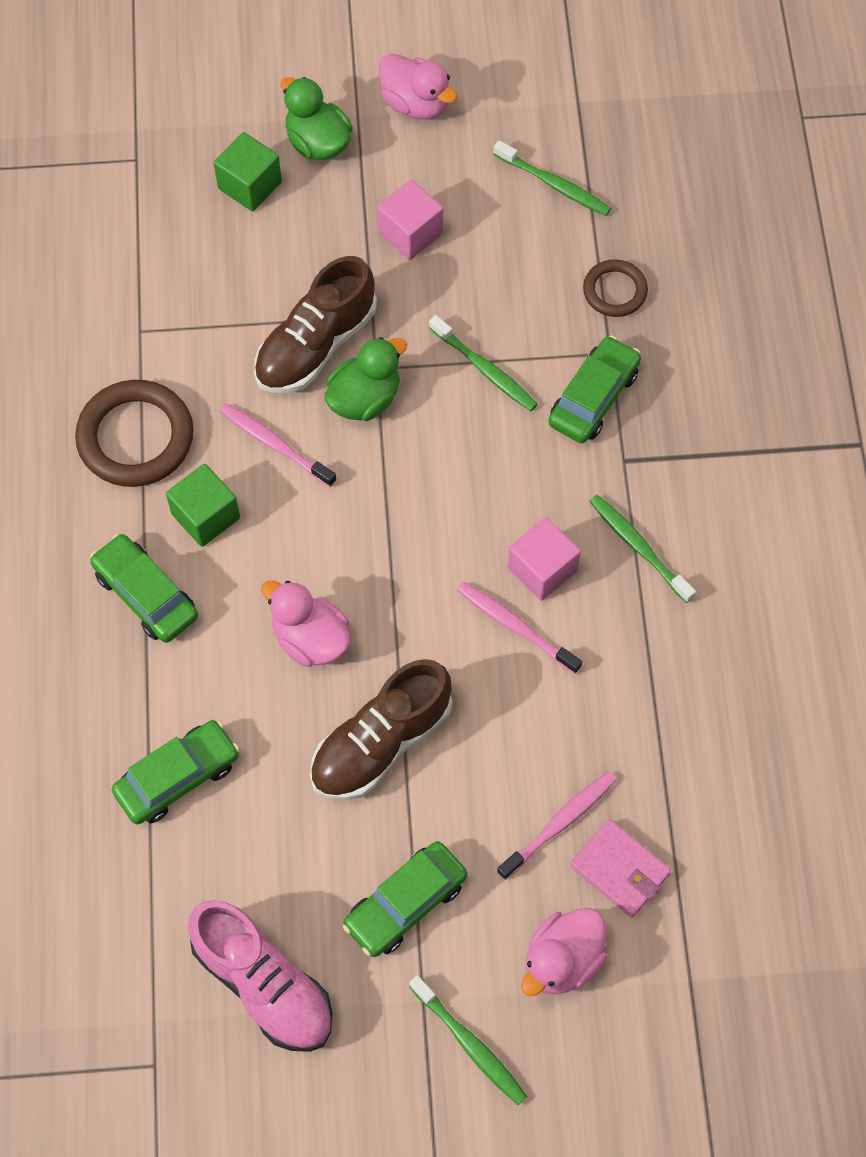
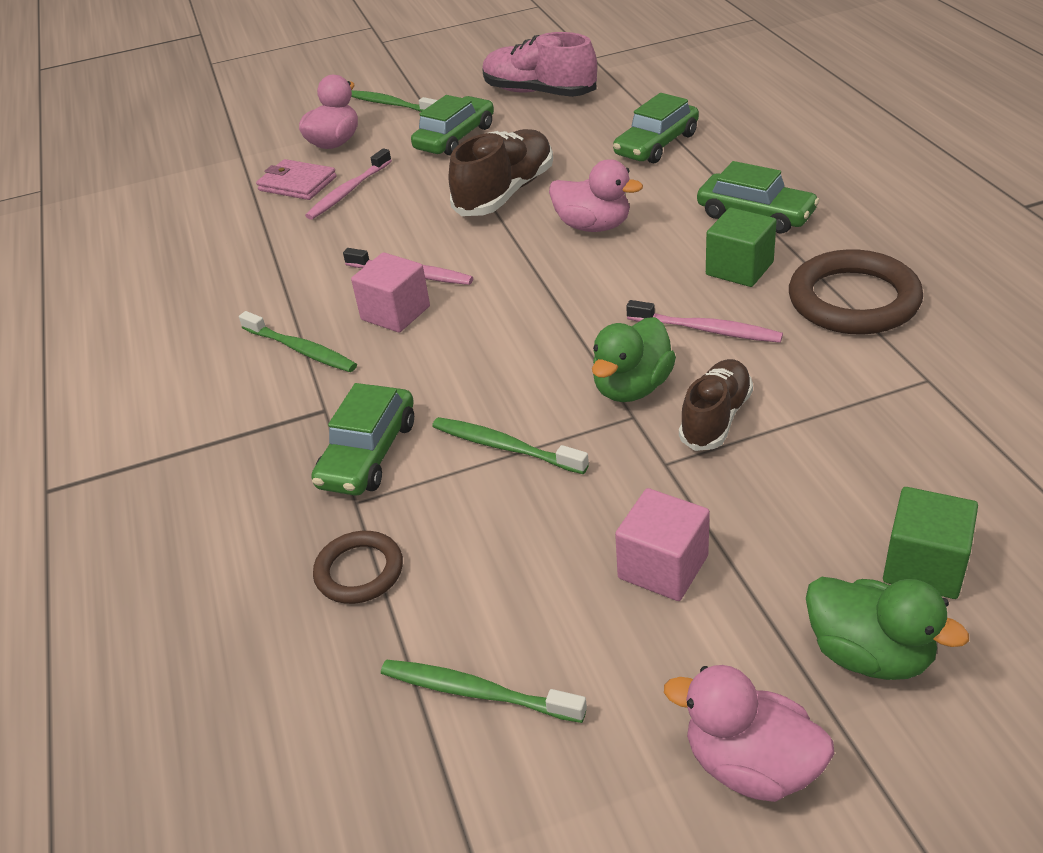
camera: 170 degrees right, 25 degrees down
brown shoe [254,256,377,393] -> brown shoe [679,359,753,451], size x0.65

